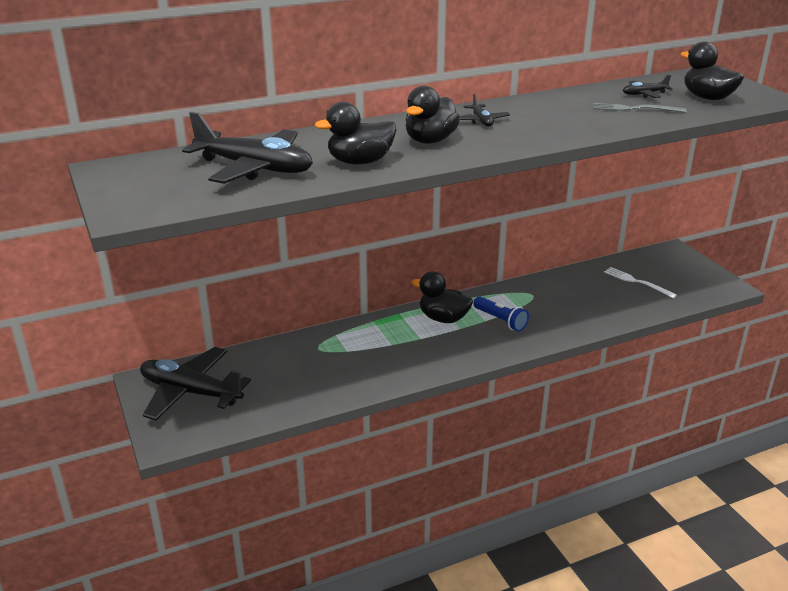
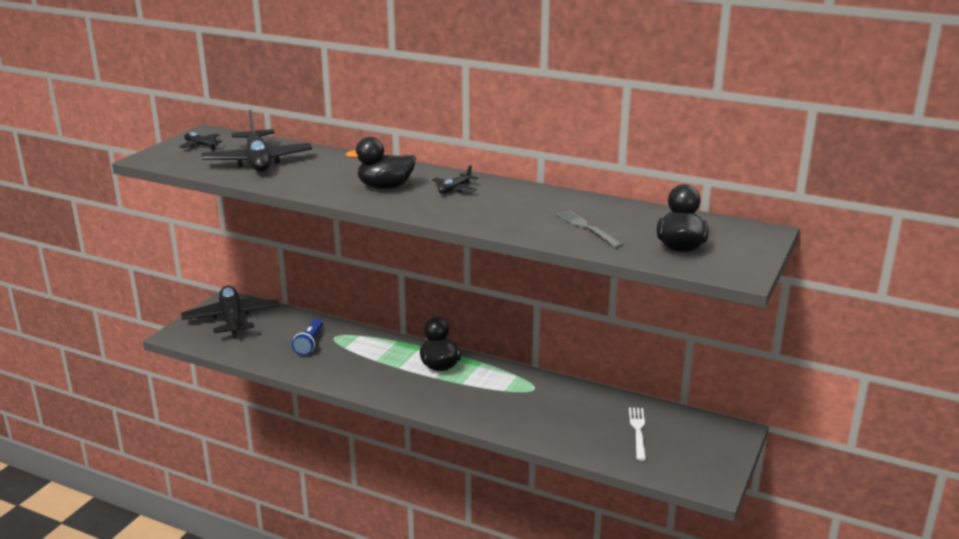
camera: 50 degrees right, 5 degrees down
black duck [315,102,396,164] -> none
blue flashlight [473,296,529,331] -> blue flashlight moved to [292,319,323,355]
black plane [623,75,673,98] -> black plane moved to [179,132,223,150]

